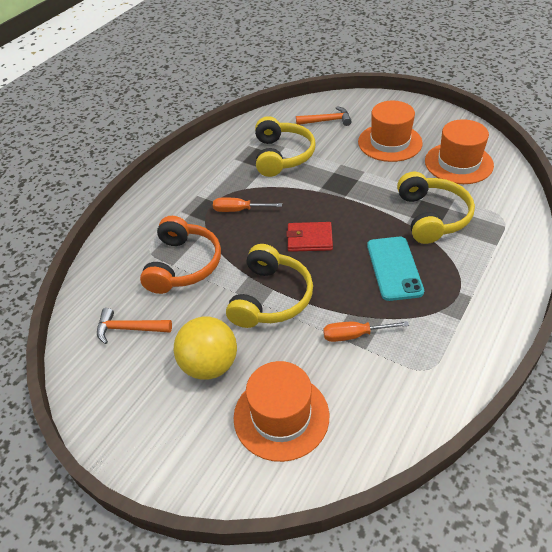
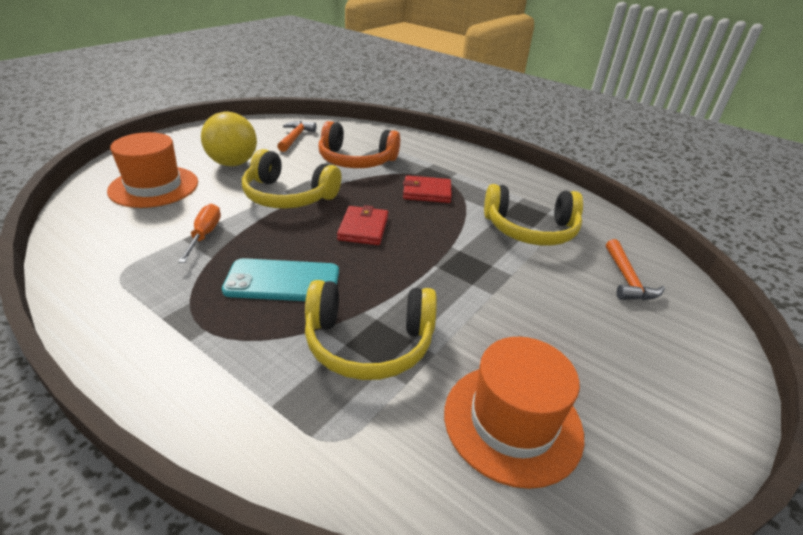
camera: 90 degrees right, 10 degrees down
orange screwdriver [213,197,282,212] -> red wallet [403,175,452,203]
orange hat [358,101,423,162] -> none

